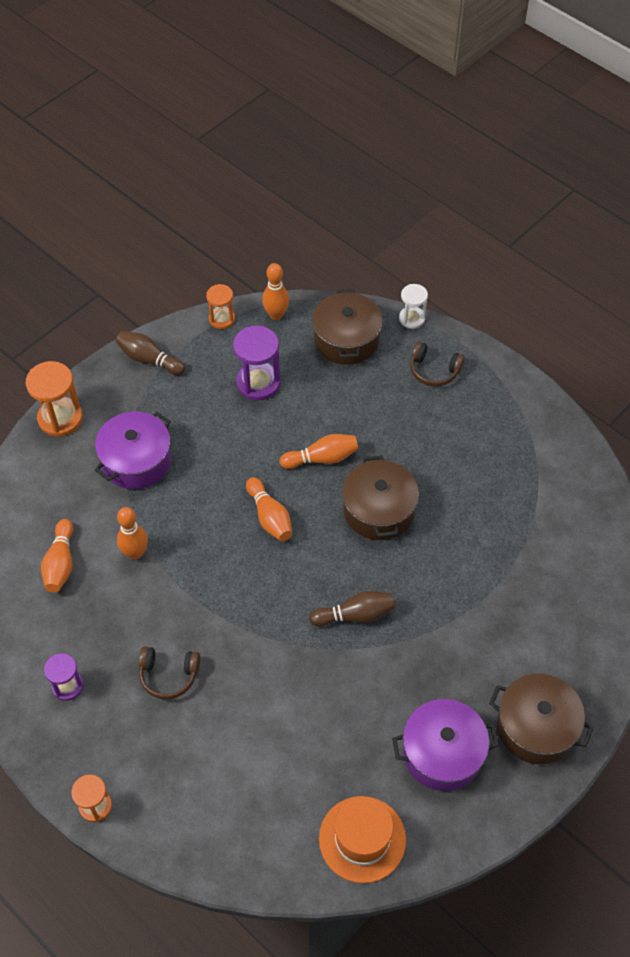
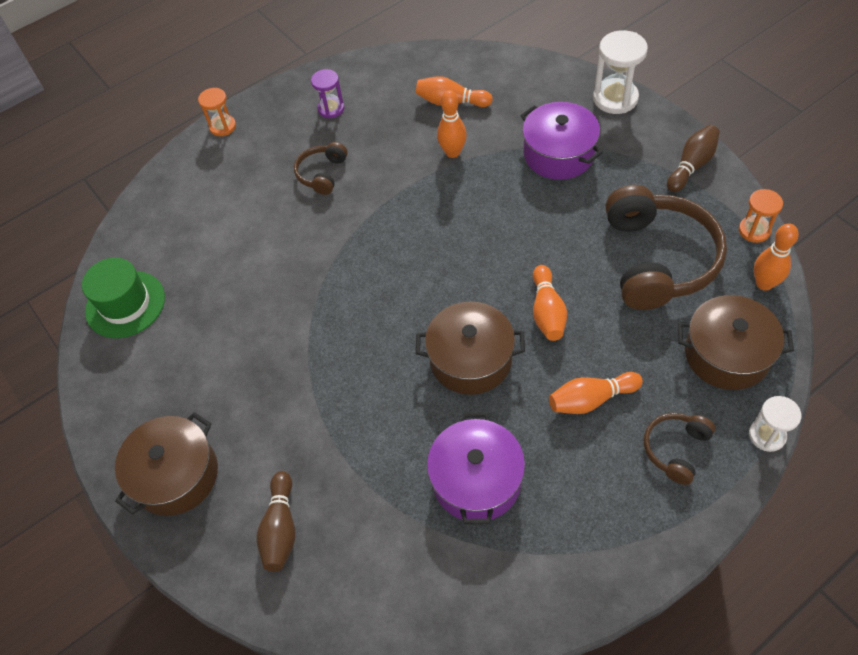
camera: 105 degrees right, 0 degrees up
orange hourglass [26,361,83,437] -> white hourglass [593,30,648,114]
purple hourglass [233,326,281,401] -> brown headphones [606,185,727,310]
orange bowling pin [246,477,292,541] -> orange bowling pin moved to [549,372,643,414]
brown bowling pin [309,591,395,627] -> brown bowling pin moved to [256,471,295,571]
orange hat [319,796,406,883] -> green hat [82,258,165,338]
purple pot [392,699,499,791] -> purple pot moved to [427,413,525,524]

